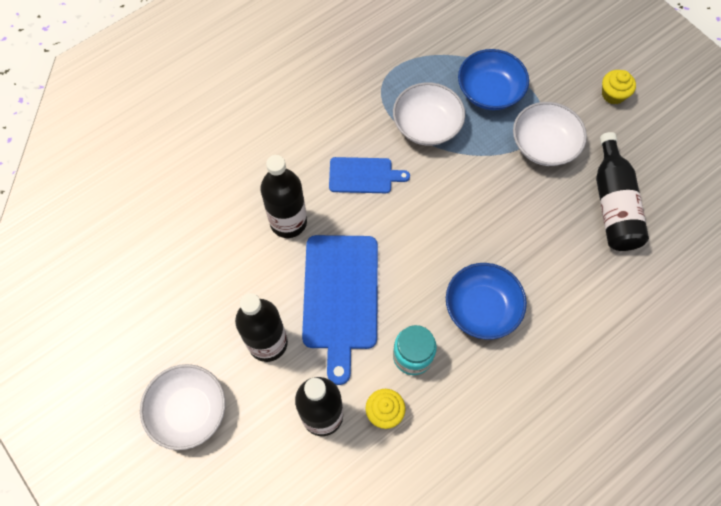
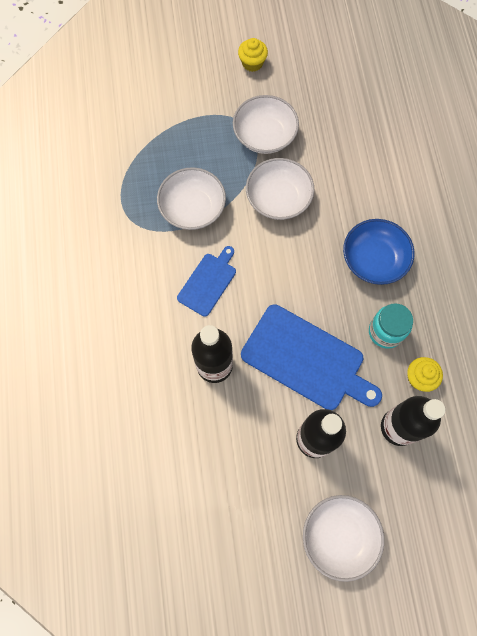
camera: 60 degrees left, 5 degrees up
blue bowl [458,49,529,110] -> none
black bottle [596,132,649,251] -> none
none -> white bowl [246,158,314,220]

